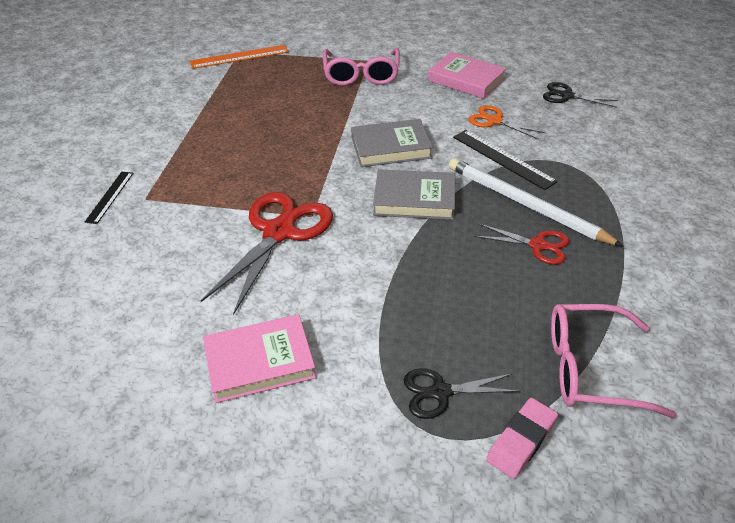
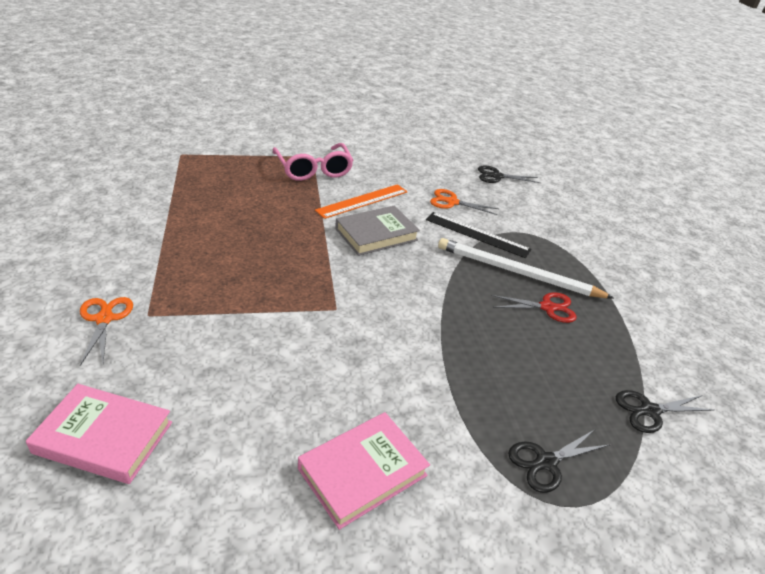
camera: 25 degrees left, 5 degrees down
black ruler [85,172,134,224] -> orange scissors [80,297,133,366]
orange ruler [190,45,289,69] -> orange ruler moved to [315,184,407,219]
red scissors [201,192,333,315] -> none
grey book [373,169,455,220] -> none
pink book [428,52,507,99] -> pink book moved to [26,384,172,484]
pink eraser [486,398,558,479] -> none
pink glasses [551,304,676,418] -> black scissors [616,390,715,433]

